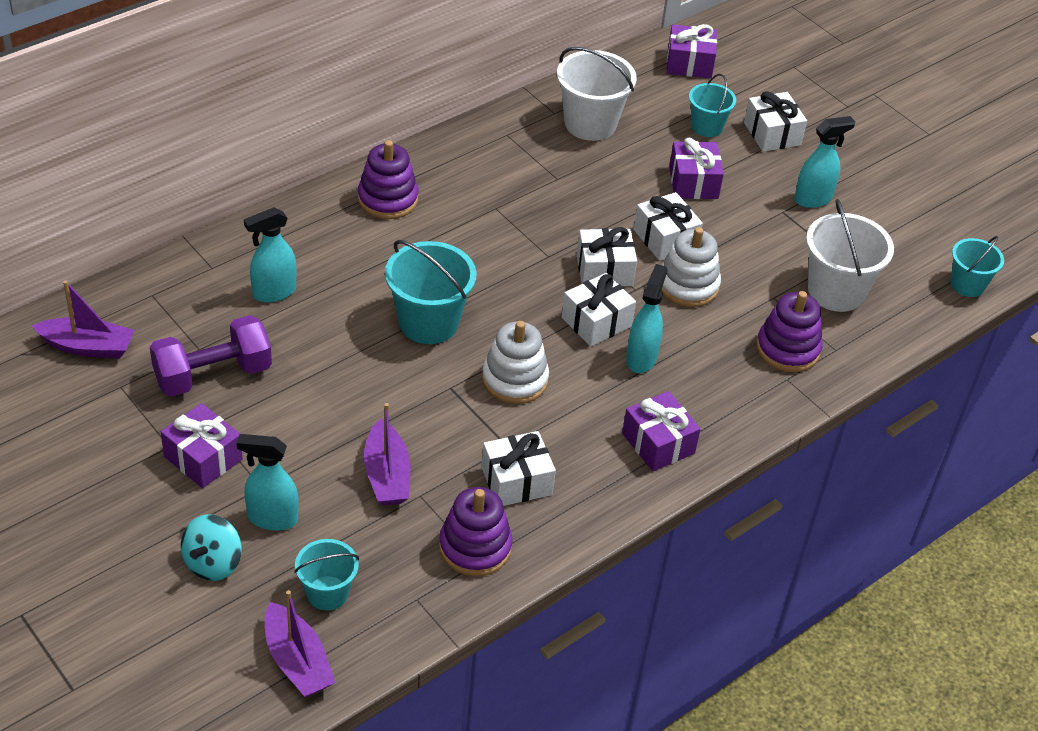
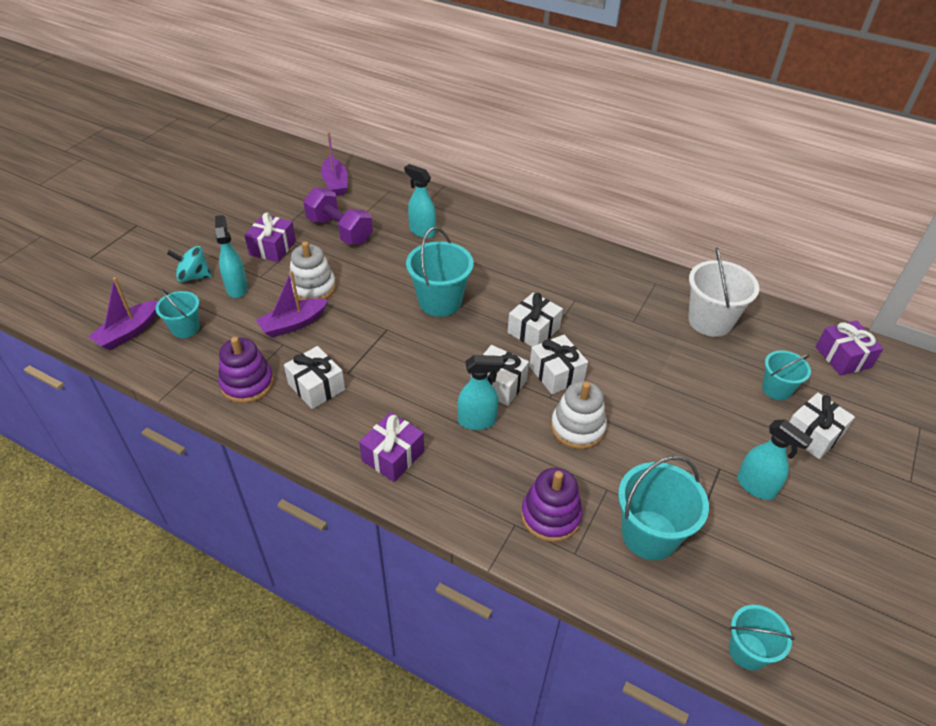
camera: 70 degrees right, 0 degrees up
purple stacking toy [358,140,418,219] -> none
white stacking toy [482,321,549,404] -> white stacking toy moved to [289,241,336,301]
white gift [634,192,703,261] -> white gift moved to [508,293,563,347]
purple gift [669,138,724,199] -> none
white bucket [806,199,894,312] -> turquoise bucket [618,456,709,560]

